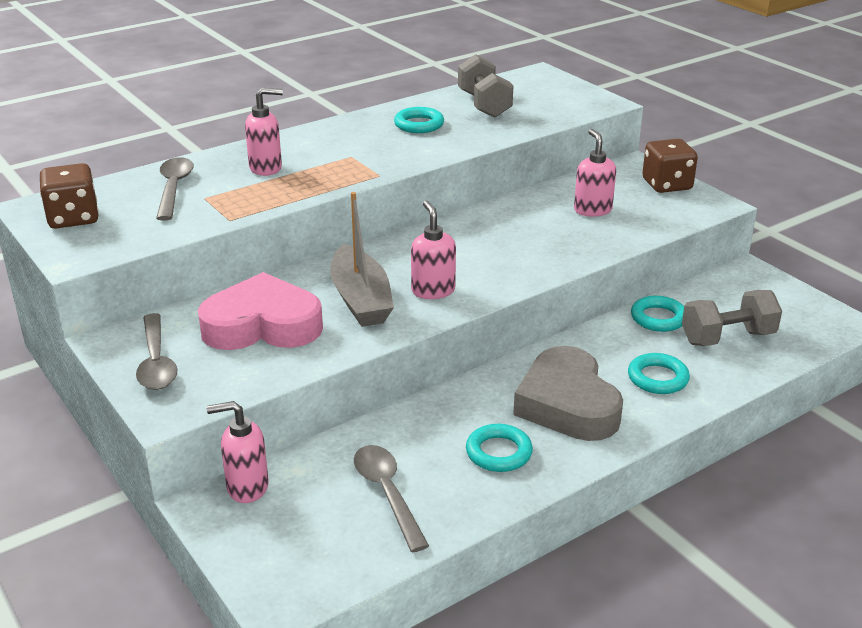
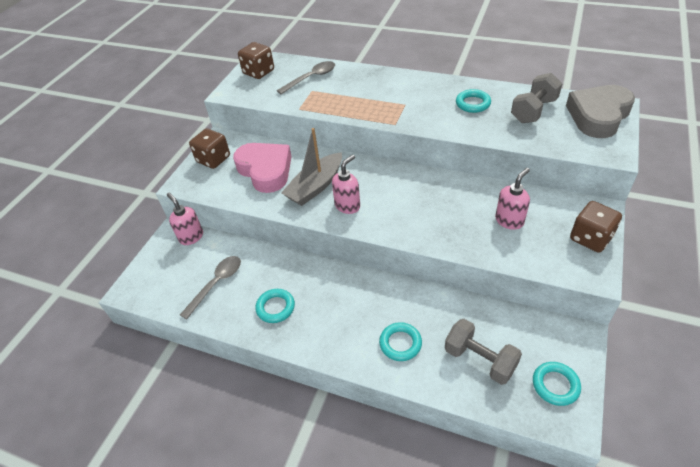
camera: 60 degrees right, 15 degrees up
grey spoon [136,313,177,390] -> brown dice [189,129,230,169]
pink soap dispenser [245,88,283,176] -> none
grey heart [513,346,623,441] -> grey heart moved to [566,85,635,138]
turquoise ring [631,296,684,332] -> turquoise ring moved to [533,362,581,406]

